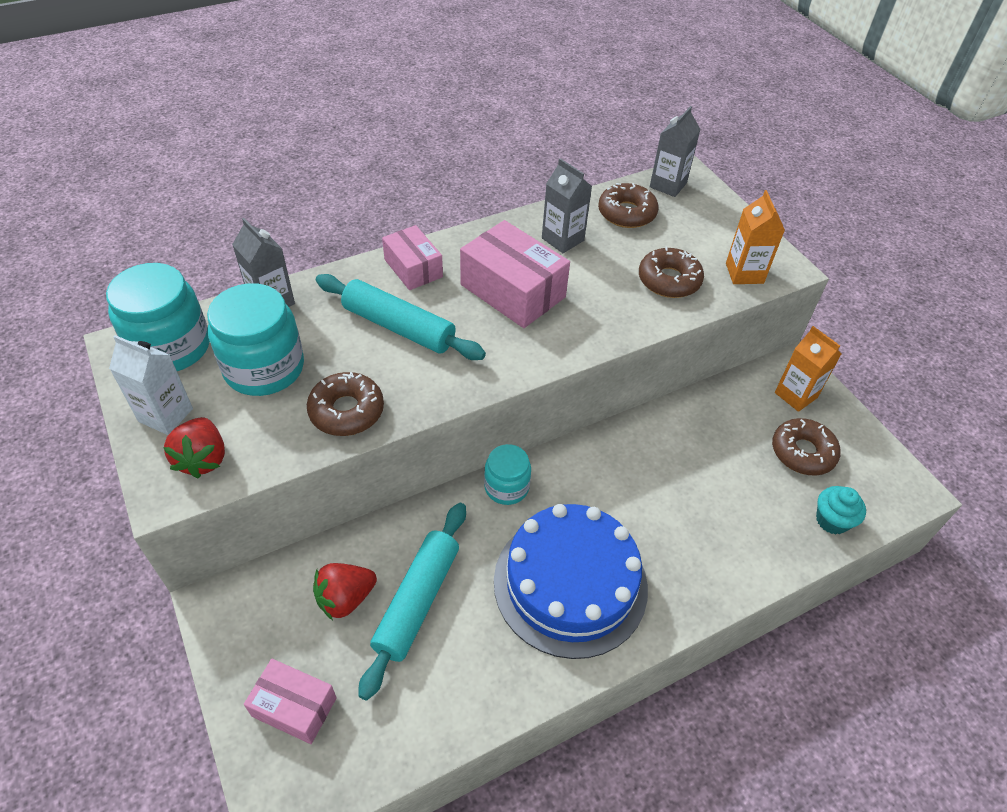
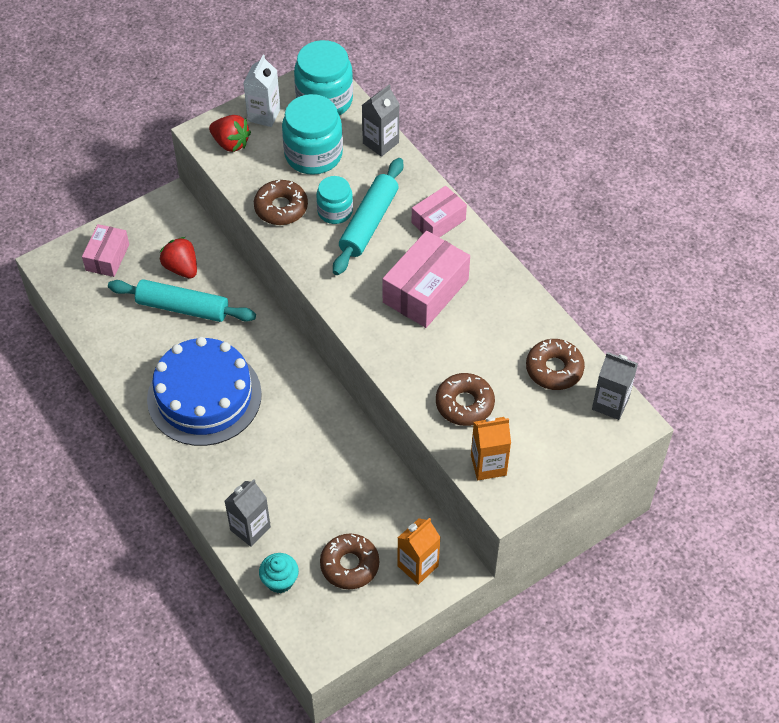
camera: 85 degrees right, 5 degrees up
red strawberry [163,417,225,478] -> red strawberry turned 135 degrees counterclockwise [209,115,251,152]
turquoise jar [484,444,531,505] -> turquoise jar moved to [316,176,353,224]
grey carton [542,158,592,253] -> grey carton moved to [225,479,271,547]

